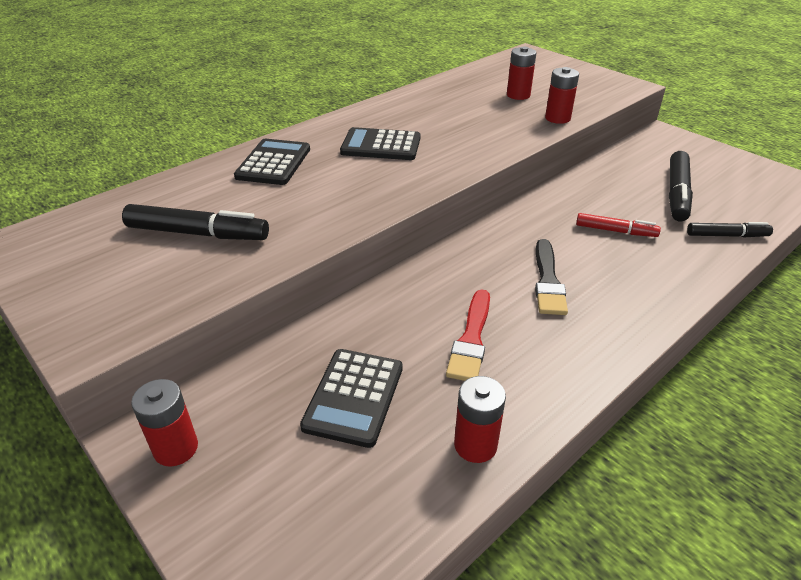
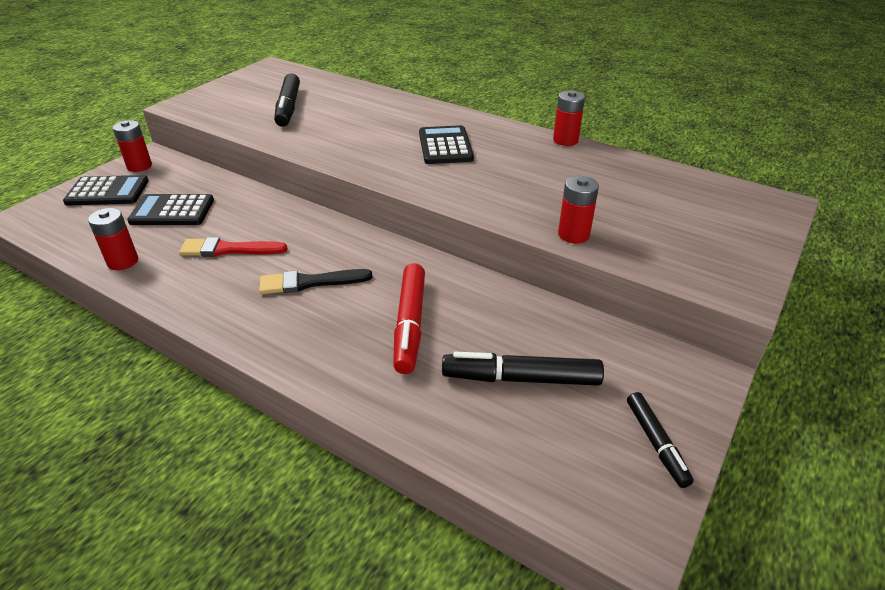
camera: 75 degrees right, 0 degrees up
black calculator [234,139,310,185] -> black calculator moved to [63,175,149,206]
red battery [507,46,536,100] -> red battery moved to [553,90,585,146]
red marker [576,213,661,237] -> red marker [393,263,425,374], size x1.60
black marker [687,222,773,237] -> black marker moved to [627,392,694,488]

